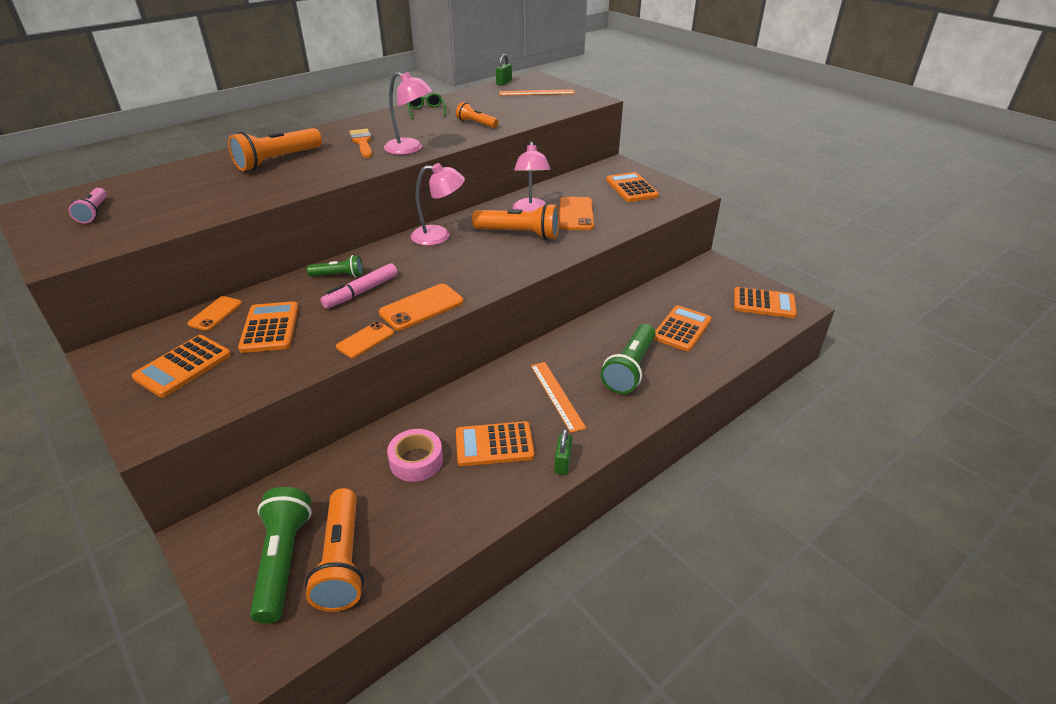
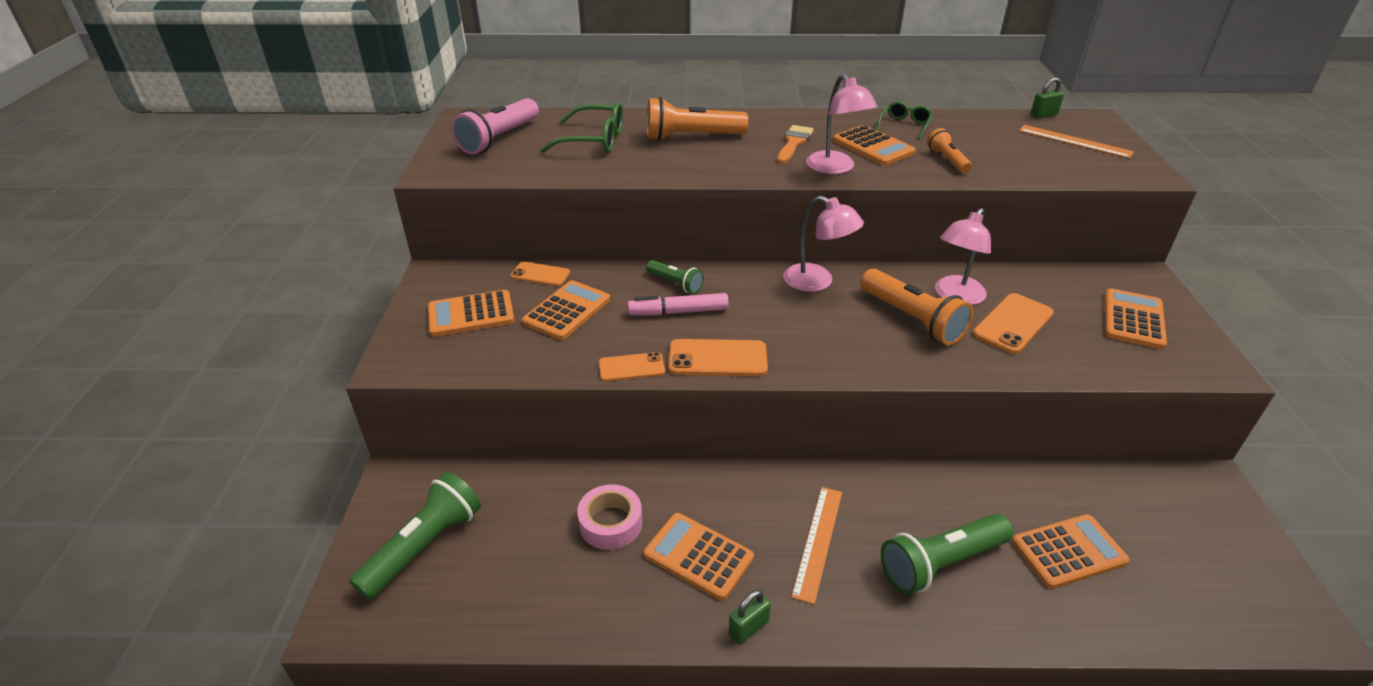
camera: 40 degrees right, 0 degrees up
pink flashlight [69,188,107,223] -> pink flashlight [451,98,539,155], size x1.78
orange phone [187,296,242,331] -> orange phone turned 45 degrees clockwise [510,262,570,286]
orange flashlight [305,488,364,612] -> none
orange calculator [734,287,797,318] -> orange calculator moved to [833,125,916,166]
none -> green glasses [540,102,623,154]

